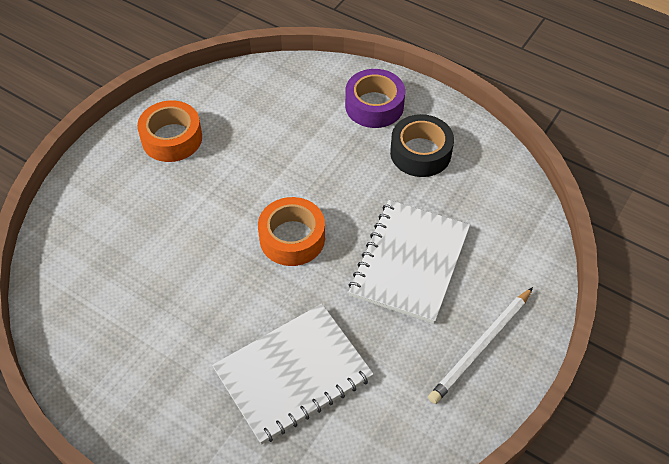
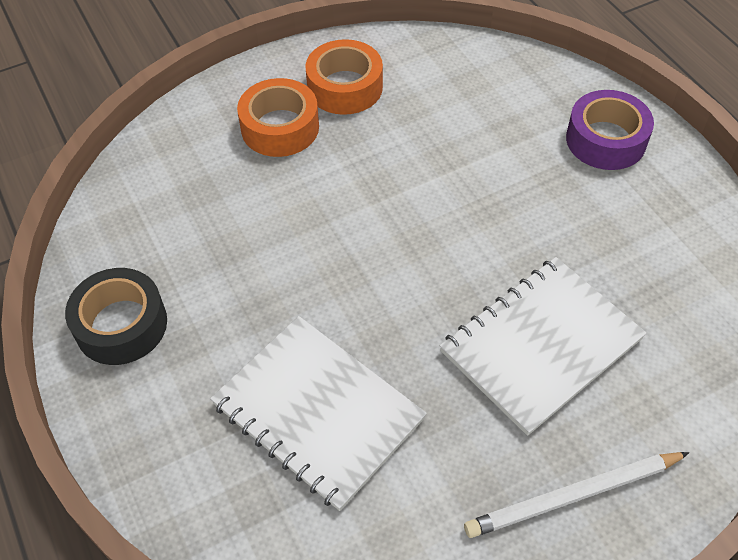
camera: 30 degrees right, 0 degrees up
white notebook [212,304,374,445] -> white notebook turned 45 degrees clockwise [210,316,427,511]
orange tape [258,197,325,266] -> orange tape moved to [237,78,319,157]
black tape [390,114,454,177] -> black tape moved to [65,268,167,365]

